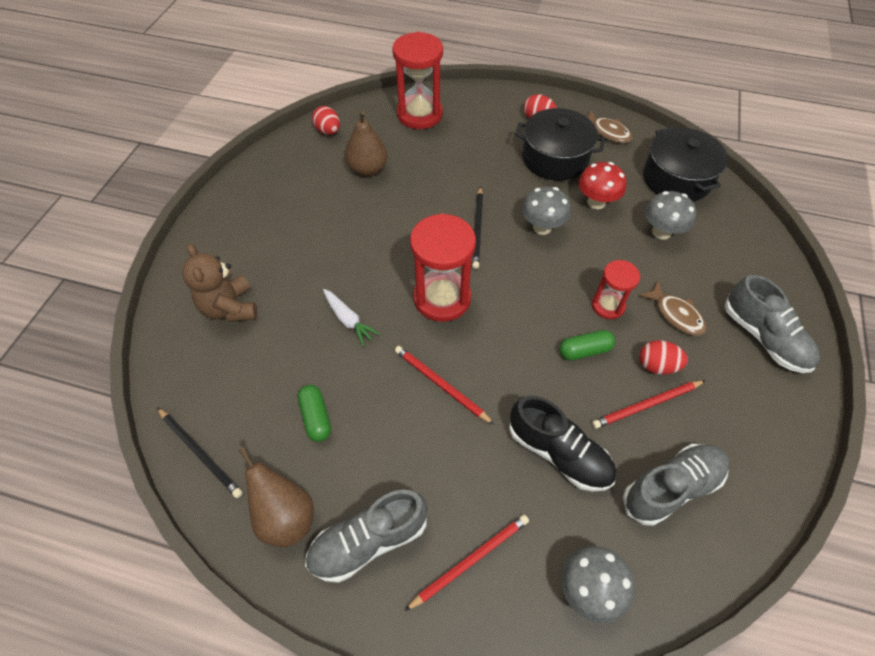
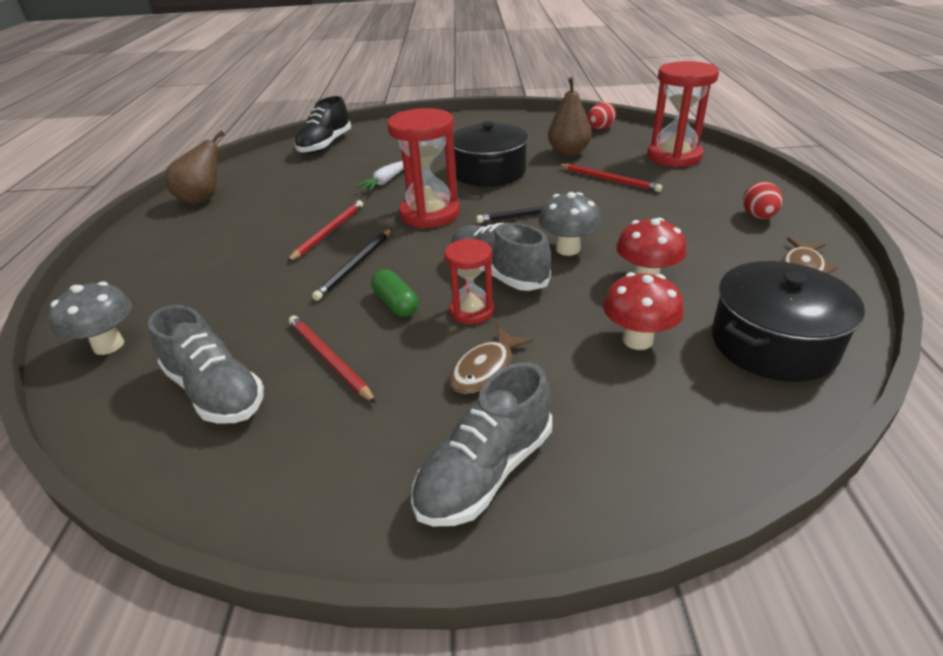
camera: 75 degrees right, 20 degrees down
black pencil [157,408,243,498] -> black pencil moved to [312,229,392,301]
brown teddy bear [182,244,257,322] -> none
green capsule [298,385,331,442] -> none
grey shoe [305,490,428,583] -> grey shoe moved to [451,223,551,291]
red pencil [405,514,529,611] -> red pencil moved to [558,164,662,192]
black shoe [509,396,616,492] -> black shoe moved to [294,96,351,154]
black pot [515,108,605,181] -> black pot moved to [453,121,528,187]
red egg [639,340,688,375] -> none
grey mushroom [645,191,696,240] -> red mushroom [603,272,684,350]

